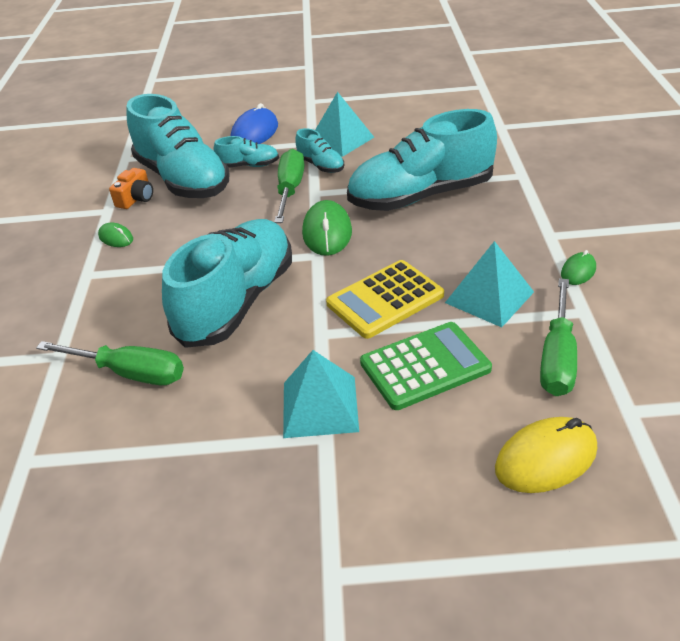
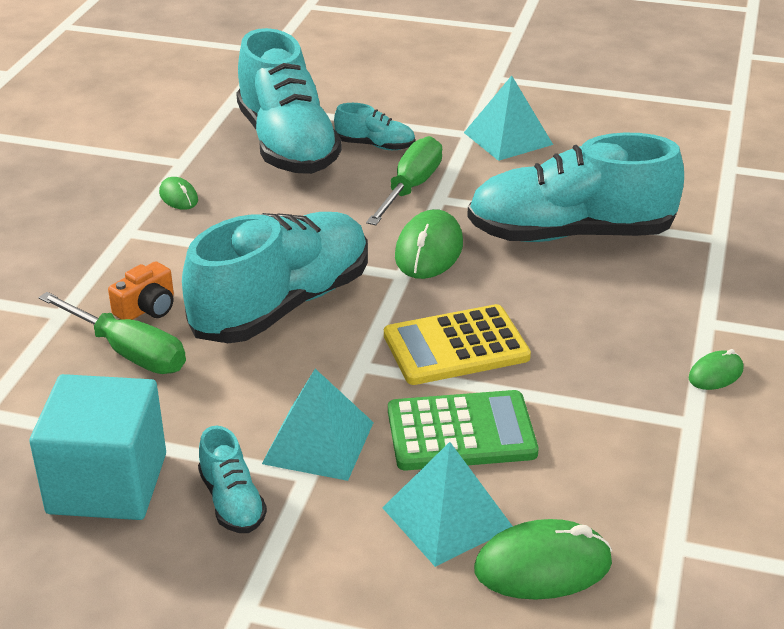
camera: 15 degrees right, 5 degrees down
orange camera [109,168,153,209] -> orange camera moved to [108,261,174,320]
blue mouse [230,103,278,144] -> none
turquoise shoe [295,128,344,173] -> turquoise shoe moved to [198,426,267,533]
turquoise pyramid [445,241,534,327] -> turquoise pyramid moved to [382,442,513,567]
yellow mouse [495,417,597,493] -> green mouse [474,519,612,600]
green screwdriver [540,278,577,396] -> none
none -> turquoise cube [29,374,166,520]

